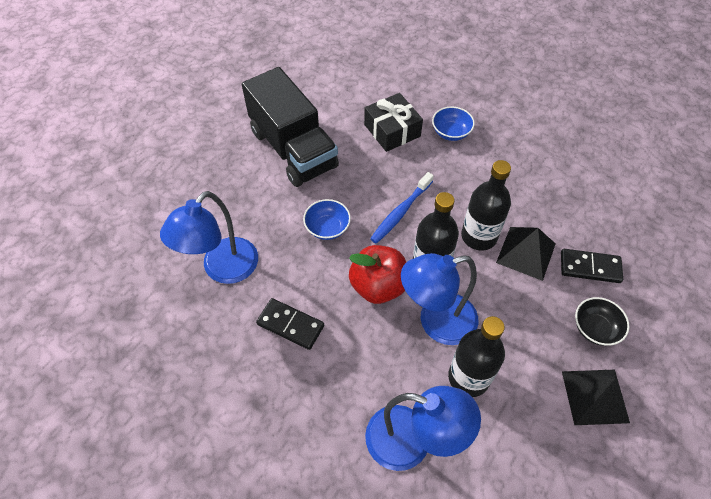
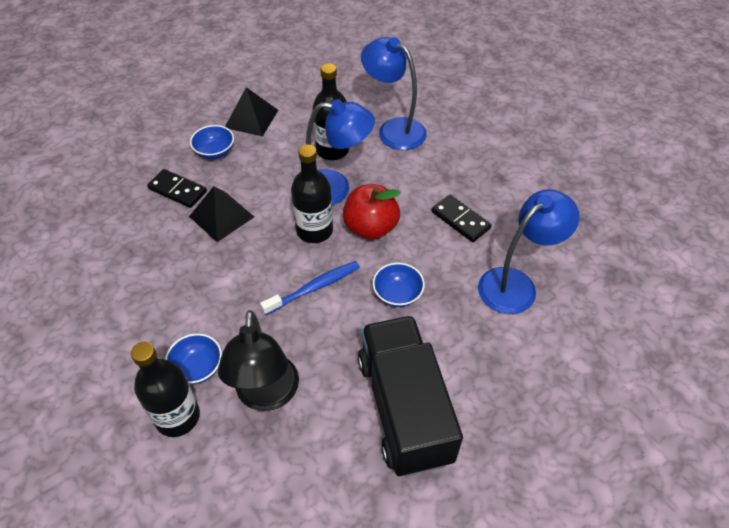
camera: 160 degrees left, 5 degrees down
black gift [364,93,423,152] -> black lamp [218,310,299,411]
black bottle [461,160,511,250] -> black bottle moved to [131,342,200,437]
black bowl [575,297,629,346] -> blue bowl [190,125,234,159]

